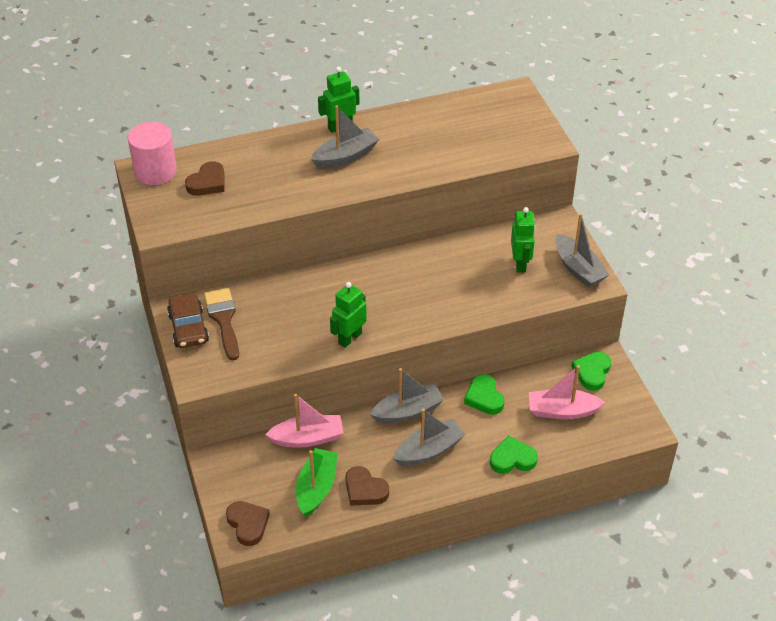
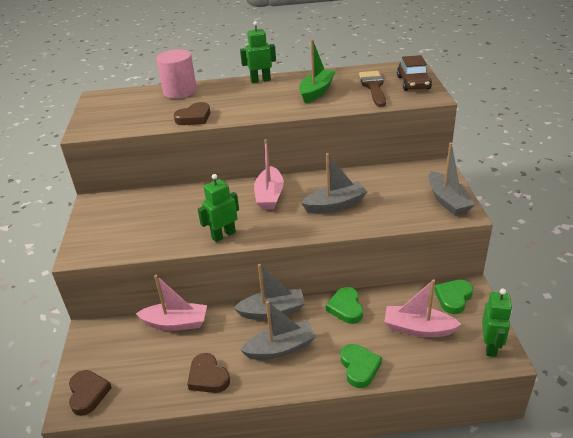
camera: 15 degrees right, 10 degrees down
pink cylinder [128,122,177,185] -> pink cylinder moved to [156,49,197,99]
brown car [167,293,209,348] -> brown car moved to [397,55,432,91]
brown heart [185,161,225,196] -> brown heart moved to [174,102,211,125]
brown brush [204,288,239,361] -> brown brush moved to [359,71,386,107]
green boat [296,448,338,517] -> green boat moved to [299,39,336,103]
grey boat [311,105,379,168] -> grey boat moved to [301,153,368,213]
green heart [490,436,538,474] -> green heart turned 75 degrees clockwise [341,344,382,388]
green robot [511,207,535,272] -> green robot moved to [482,289,512,357]
none -> pink boat [254,139,284,210]

